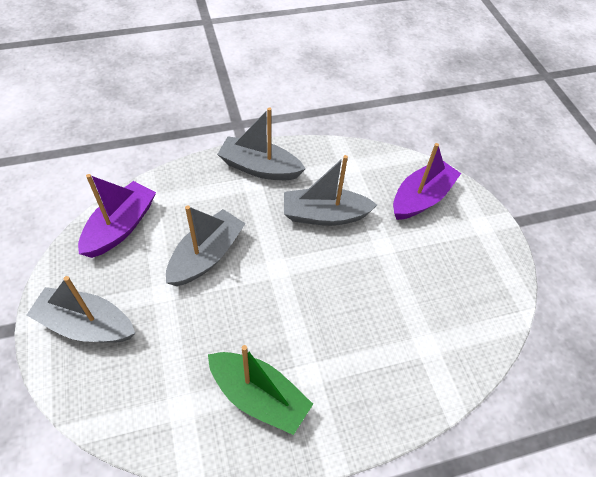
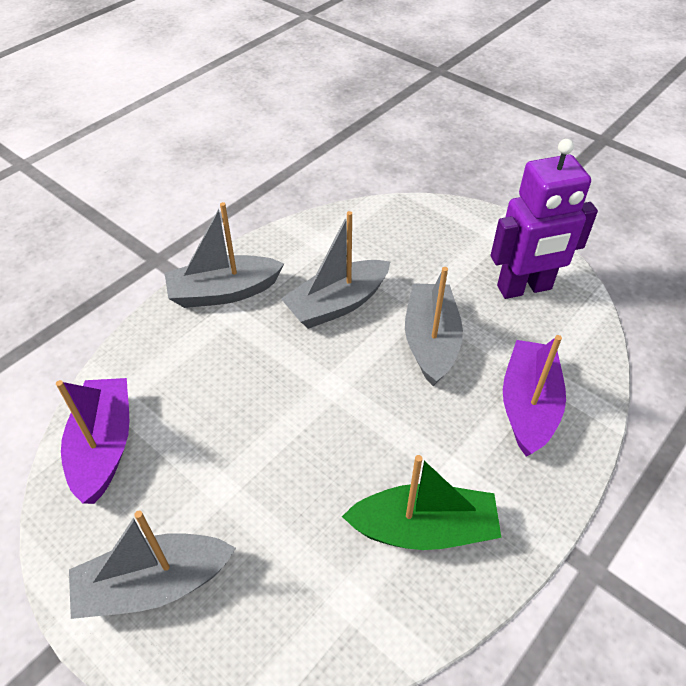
camera: 30 degrees left, 5 degrees down
grey boat [166,205,246,286] -> grey boat moved to [405,267,463,386]
purple boat [393,143,461,220] -> purple boat moved to [503,335,566,456]
none -> purple robot [491,139,598,299]

